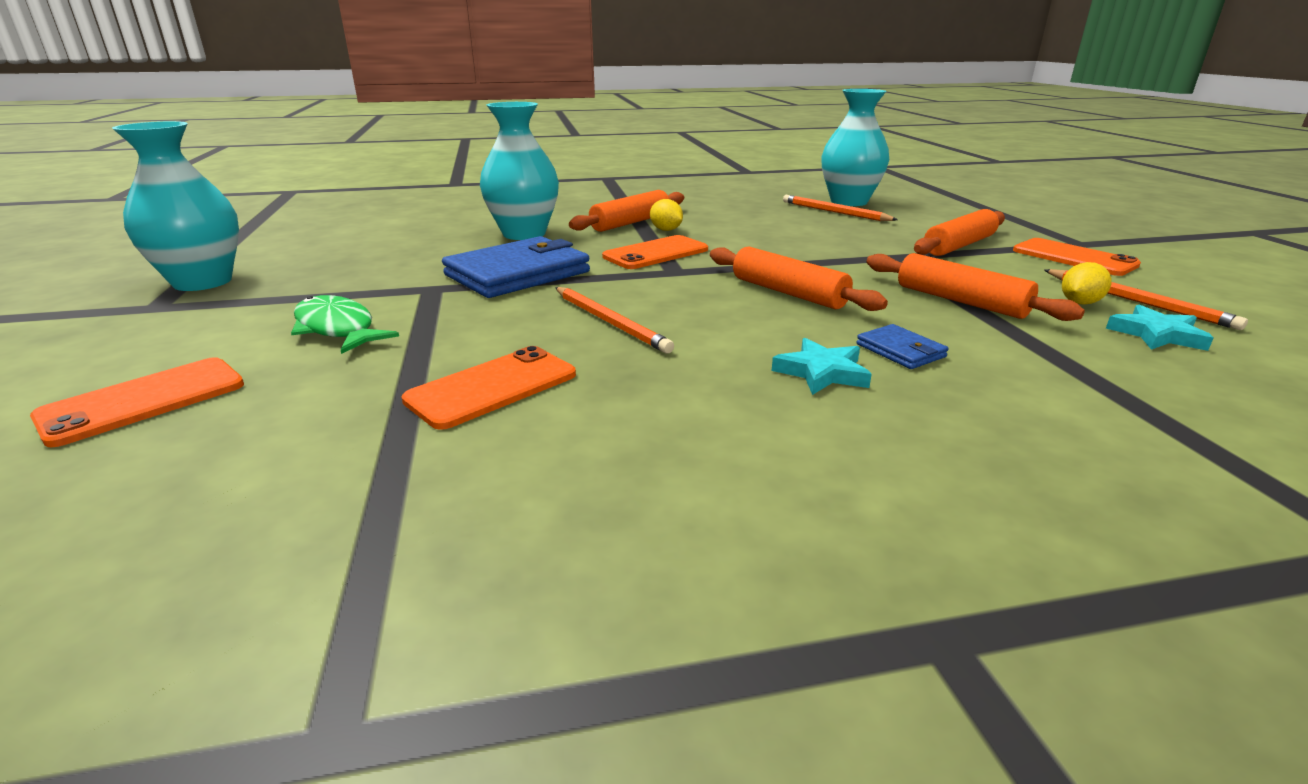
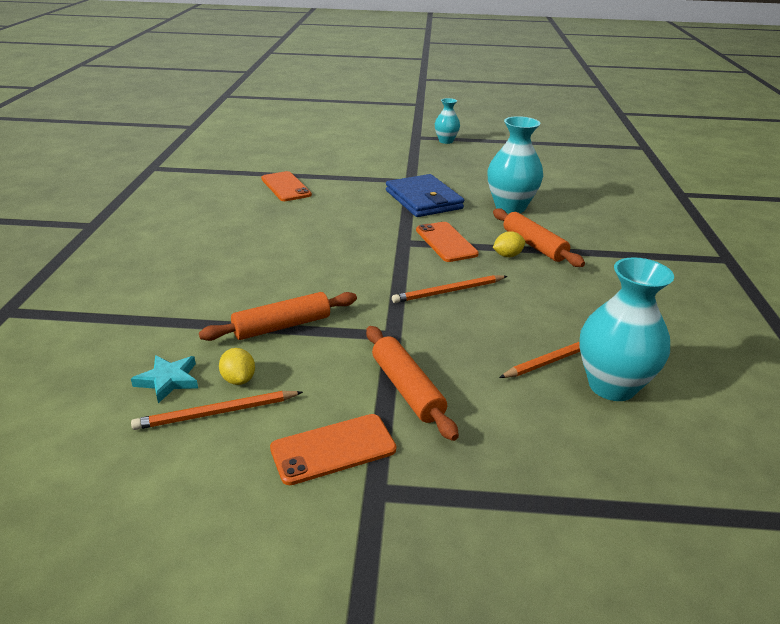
camera: 105 degrees right, 5 degrees up
orange phone [30,357,244,447] -> none
turquoise vase [112,121,239,291] -> turquoise vase [435,98,460,144], size x0.58
green fish [291,295,399,354] -> none
orange pencil [555,287,674,353] -> orange pencil moved to [392,275,507,303]
orange rolling pin [710,246,888,311] -> none
turquoise star [772,338,872,395] -> none
blue wallet [857,324,948,369] -> none

